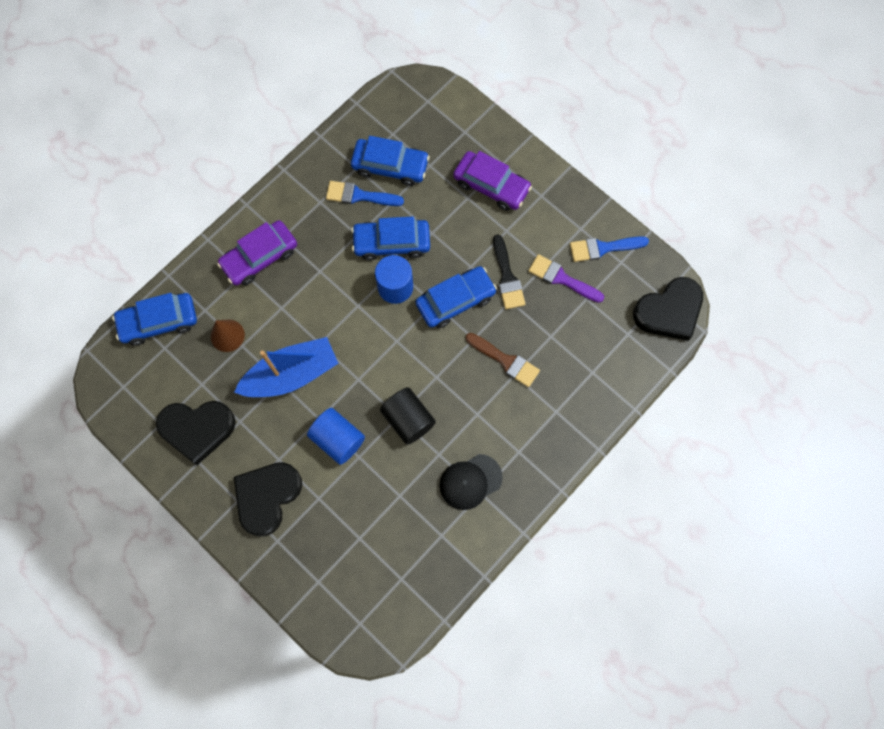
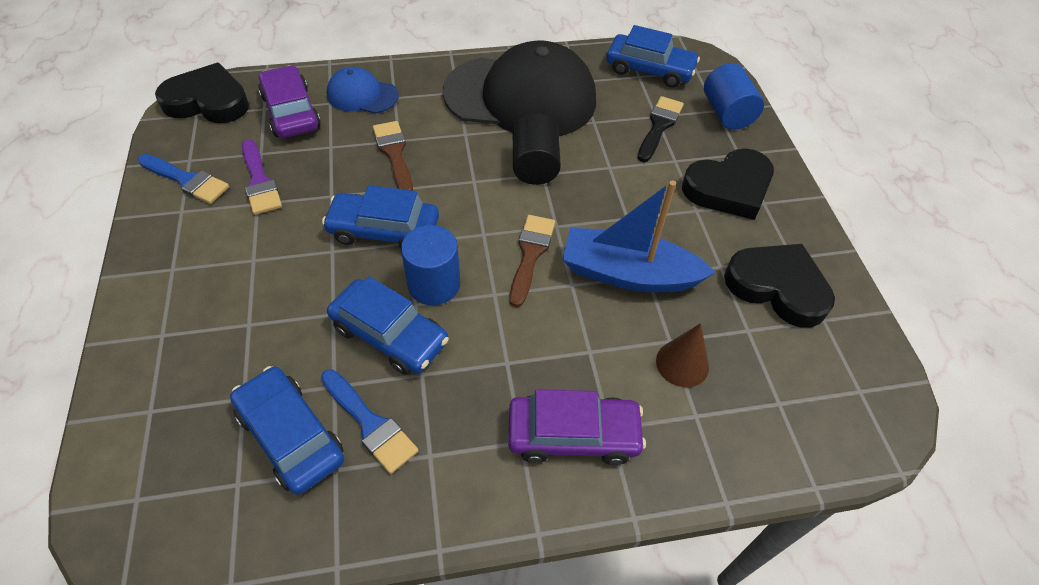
camera: 145 degrees left, 20 degrees down
blue car [112,293,197,346] -> blue car moved to [607,25,700,88]
blue cylinder [307,408,365,465] -> blue cylinder moved to [704,63,764,130]
black cap [440,454,503,510] -> black cap [442,40,596,136], size x2.14
purple car [453,151,532,211] -> purple car moved to [258,65,321,138]
black brush [493,234,525,309] -> black brush moved to [638,96,684,162]
none -> blue cap [327,67,399,114]
none -> brown brush [510,215,555,307]

